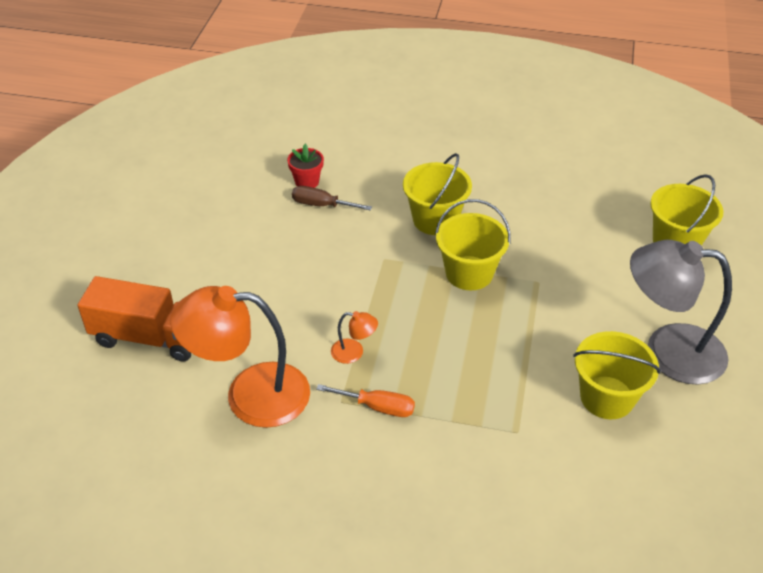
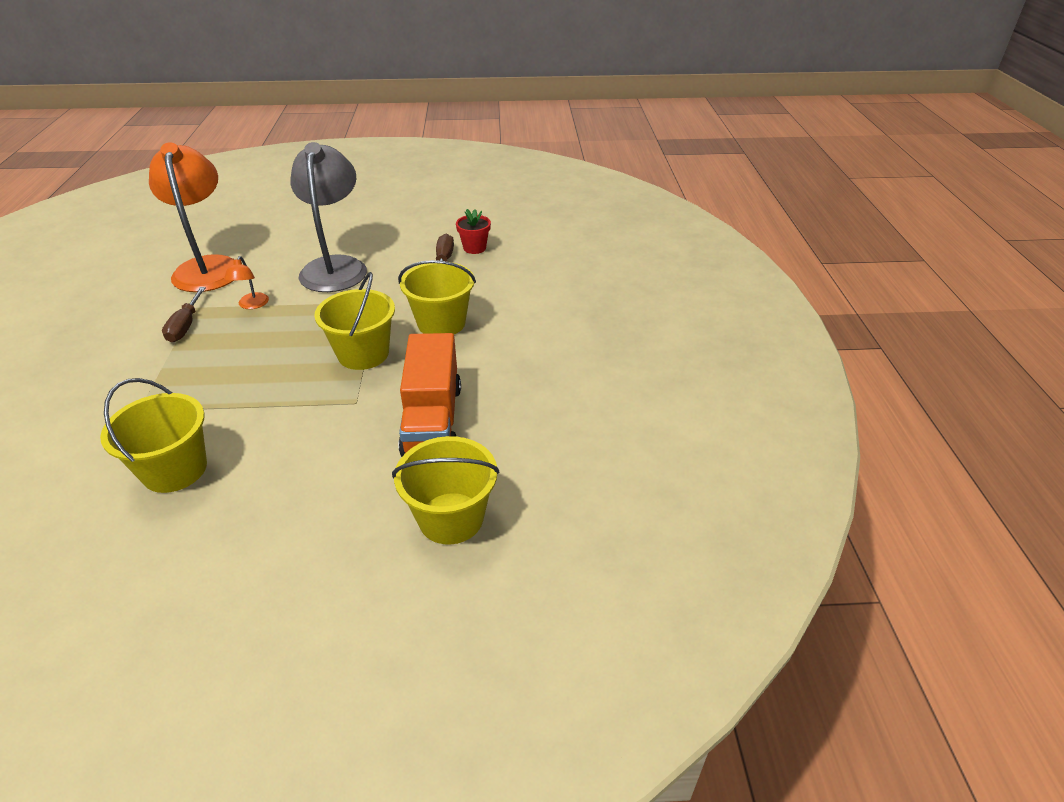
camera: 75 degrees right, 5 degrees down
orange truck [78,276,191,362] -> orange truck moved to [398,333,461,457]
orange screwdriver [316,384,415,417] -> brown screwdriver [162,287,206,342]
grey lamp [630,240,732,385] -> grey lamp moved to [290,142,367,292]

